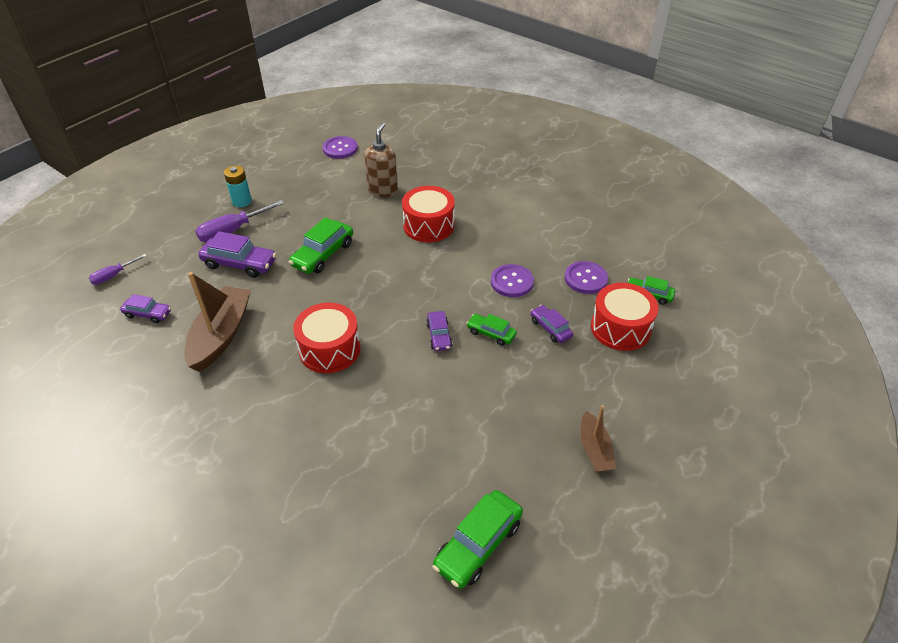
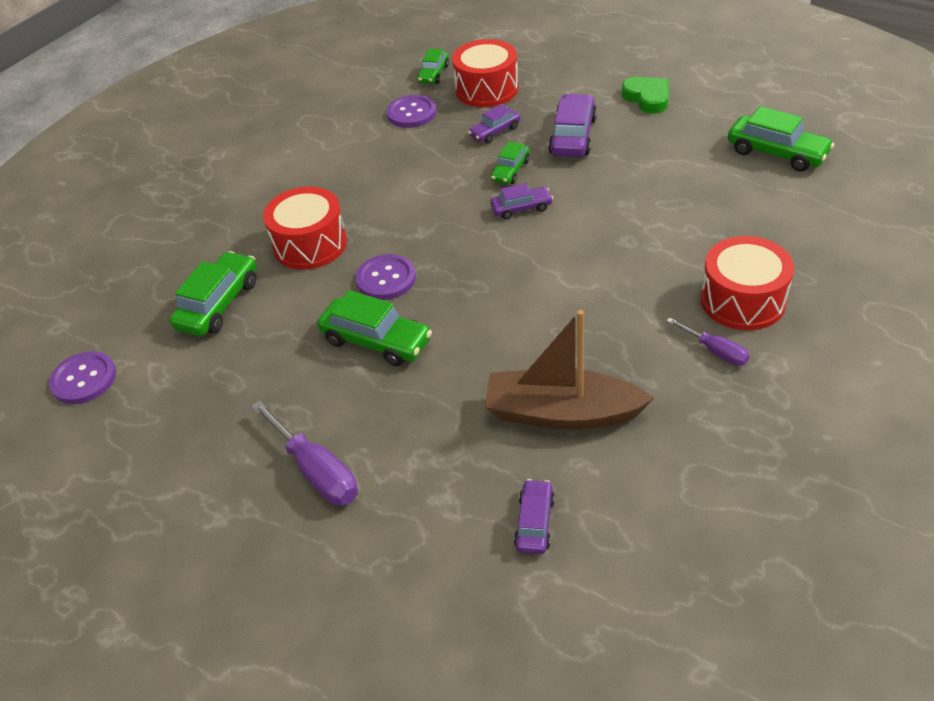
camera: 90 degrees left, 0 degrees up
purple screwdriver [89,254,147,285] -> purple screwdriver moved to [666,318,750,366]
purple car [198,231,276,278] -> purple car moved to [548,94,597,157]
turquoise battery [224,166,252,207] -> none
red drum [293,303,361,373] -> red drum moved to [701,236,794,330]
brown soap dispenser [364,122,398,197] -> green car [170,251,257,336]
purple button [491,264,534,297] -> purple button moved to [356,254,416,300]
brown boat [580,405,616,472] -> green heart [622,77,669,114]

